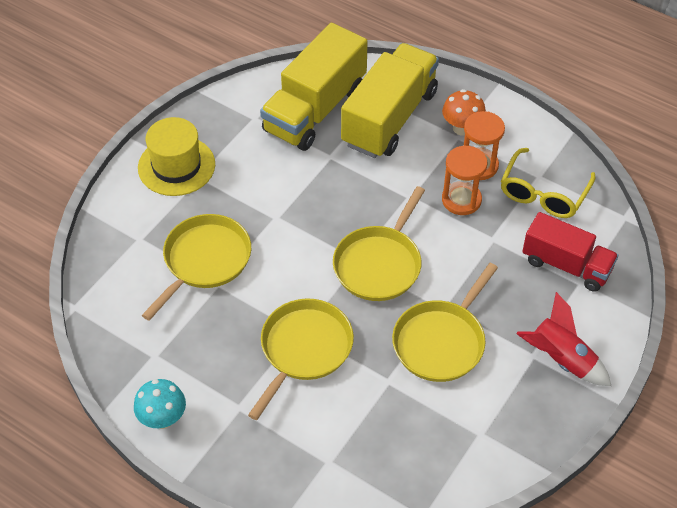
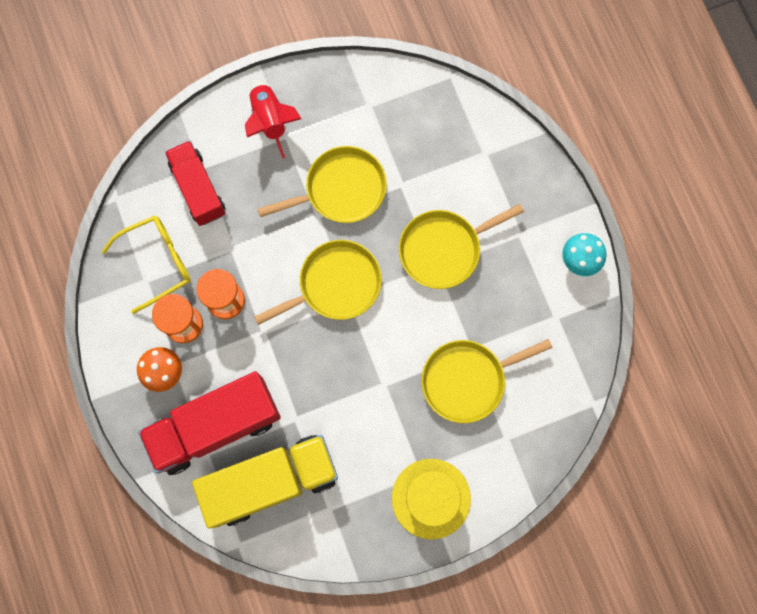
camera: 145 degrees left, 25 degrees up
yellow truck [341,43,439,158] -> red truck [138,371,281,475]

